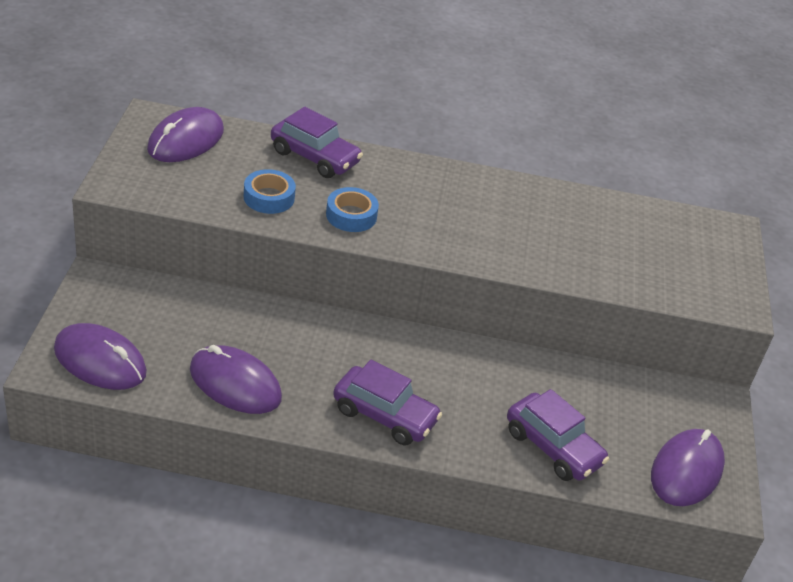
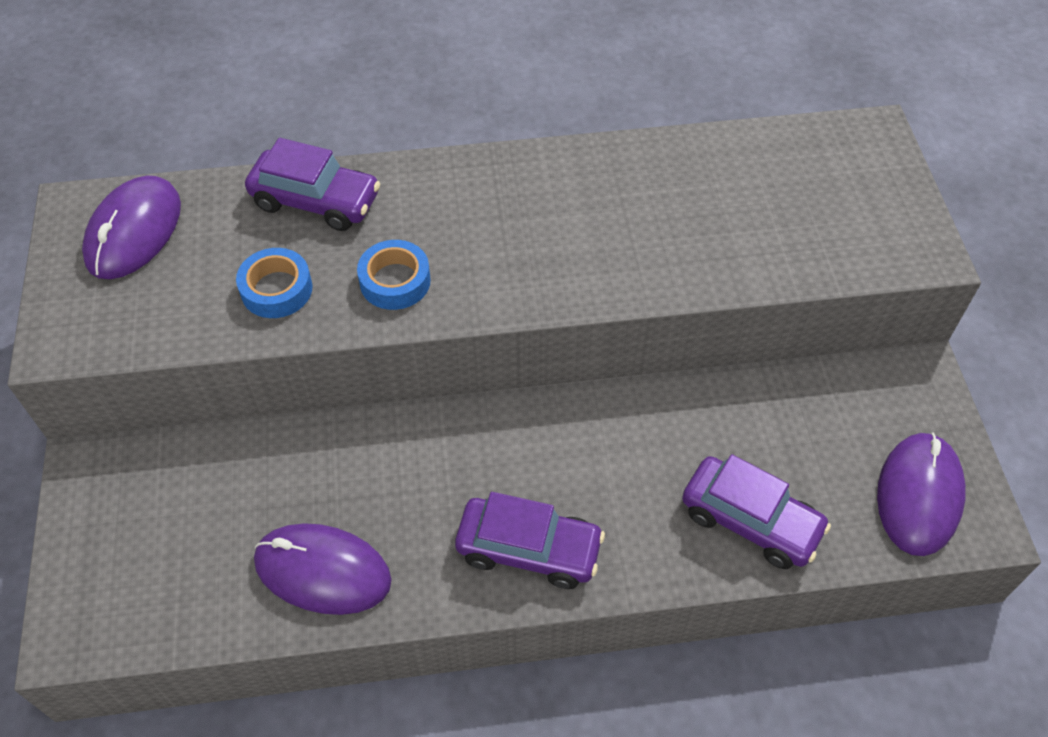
camera: 10 degrees left, 15 degrees up
purple mouse [54,323,147,390] -> none

